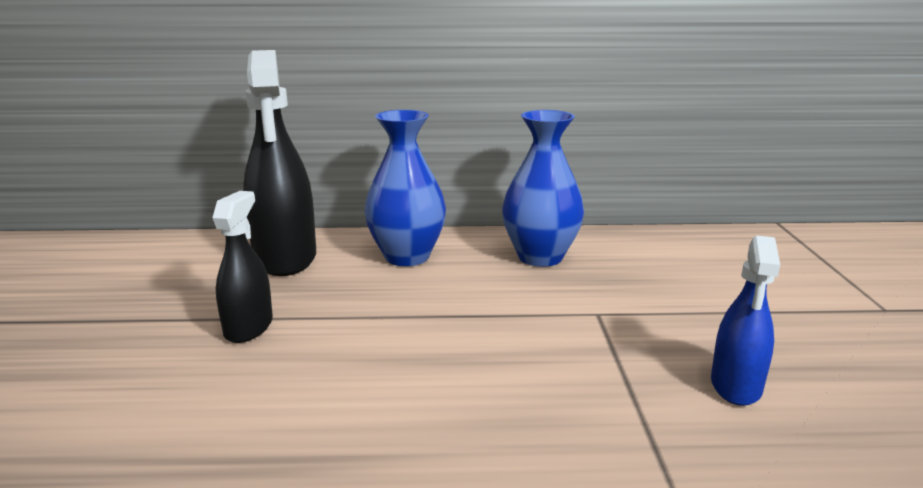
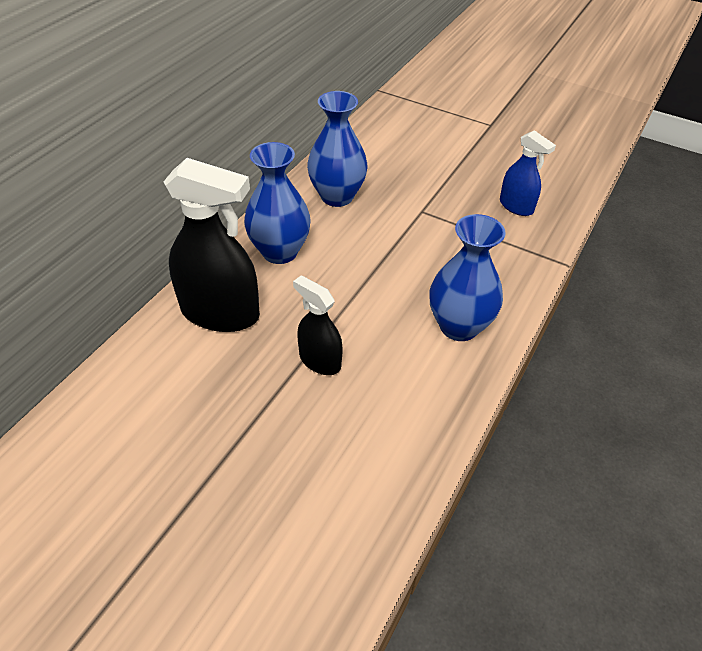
camera: 60 degrees left, 25 degrees up
none -> blue vase [430,214,506,341]

